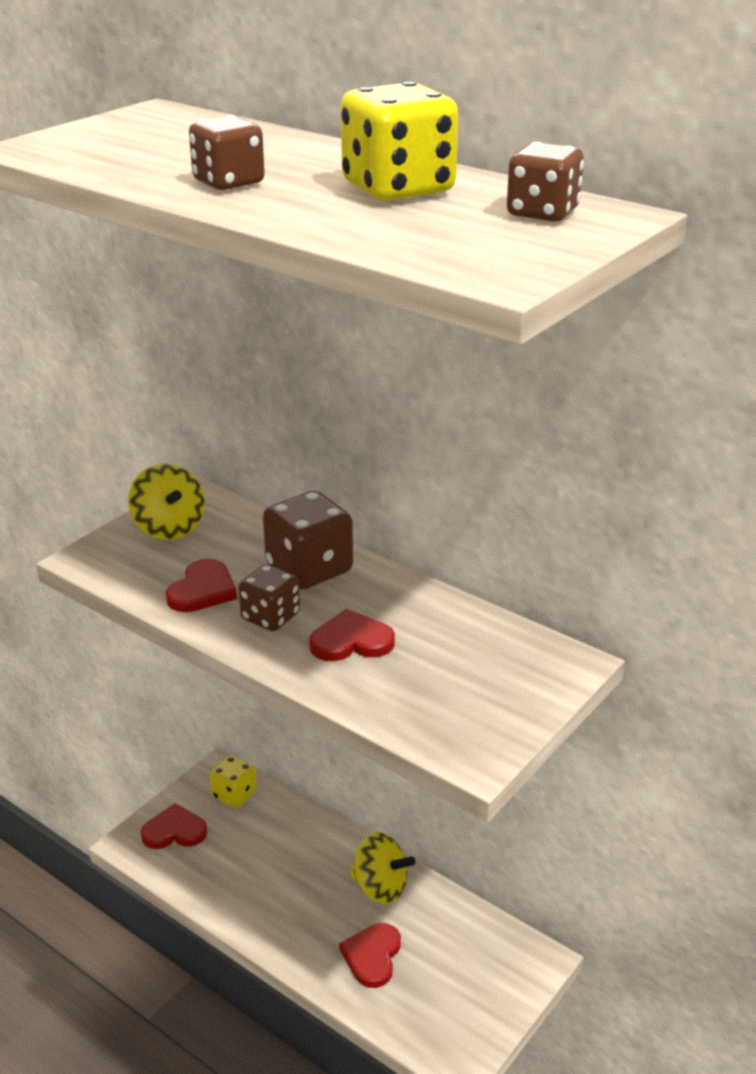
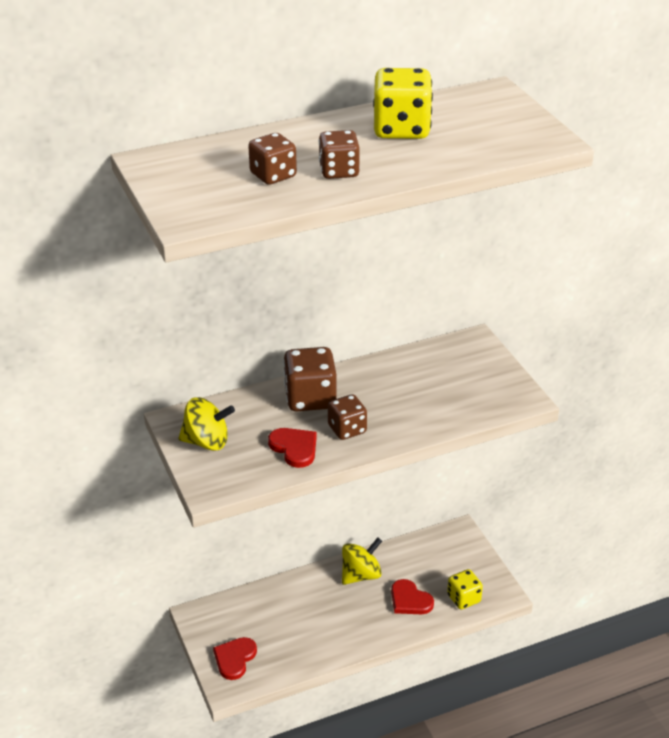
camera: 60 degrees left, 5 degrees up
yellow dice [210,755,257,808] -> yellow dice moved to [447,569,483,609]
red heart [309,609,395,661] -> none
brown dice [507,142,584,221] -> brown dice moved to [248,133,297,185]

